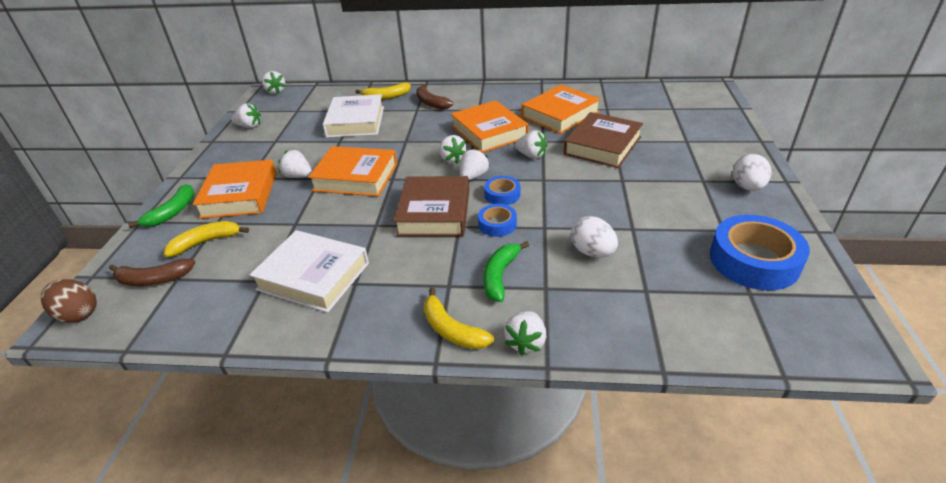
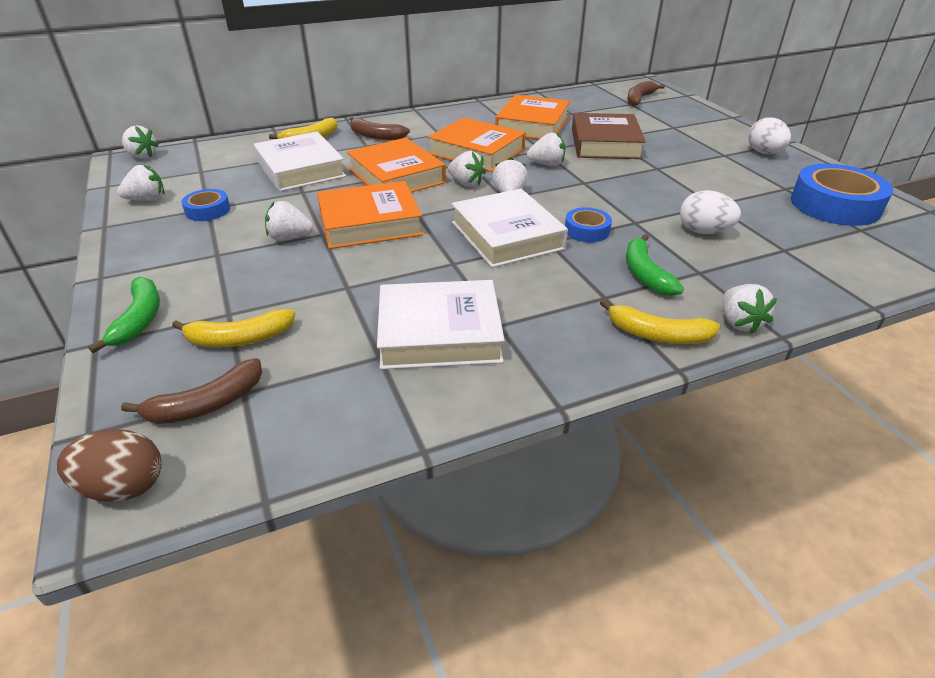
camera: 30 degrees left, 0 degrees up
yellow banana [164,221,249,257] -> yellow banana turned 135 degrees counterclockwise [172,309,295,348]
orange book [193,160,277,219] -> orange book moved to [347,138,446,192]
brown book [394,176,469,236] -> white book [452,189,568,268]
blue tape [484,176,520,205] -> blue tape moved to [182,189,230,221]
none -> brown banana [627,81,665,106]

